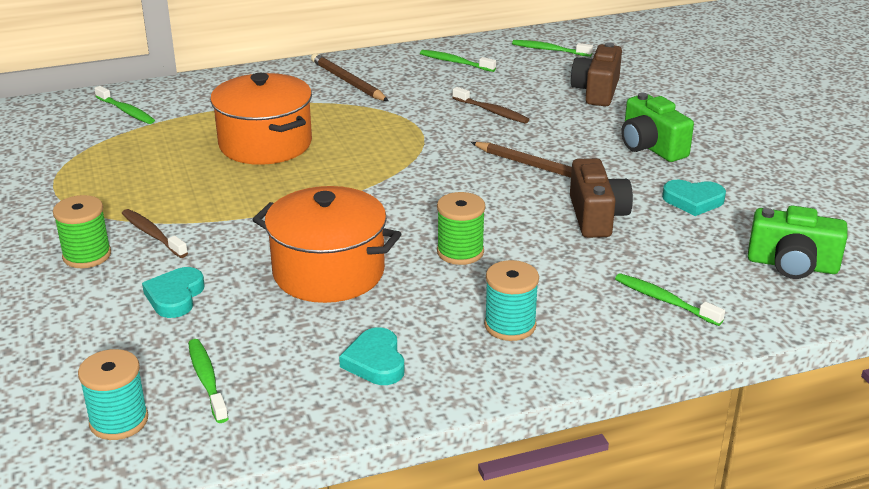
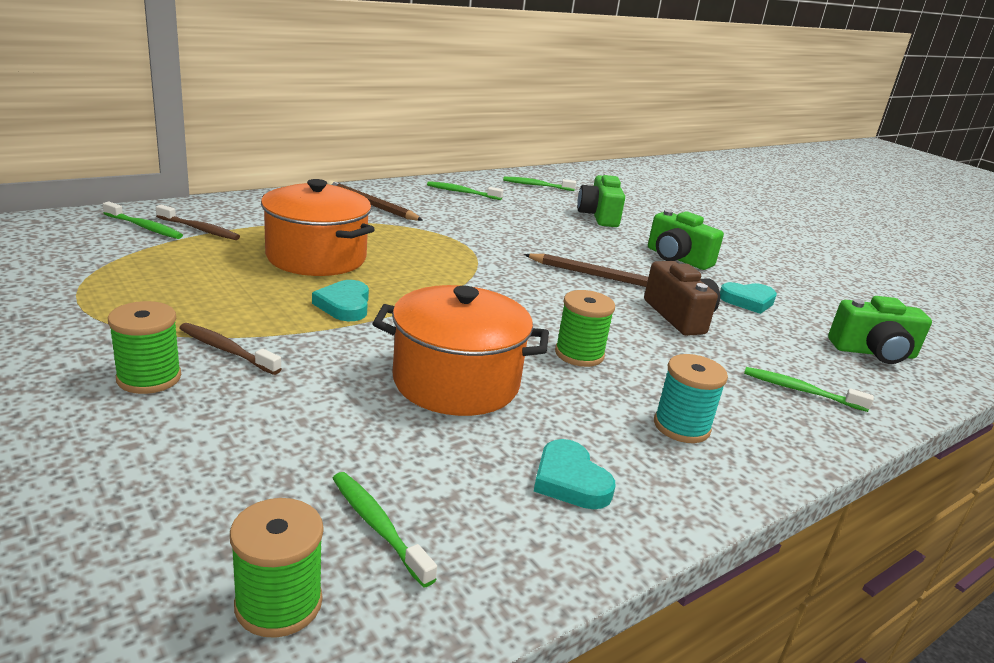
camera: 20 degrees left, 5 degrees down
turquoise spool [78,349,148,440] -> green spool [230,498,323,638]
turquoise heart [142,267,205,318] -> turquoise heart moved to [312,280,369,321]
brown toothbrush [452,87,530,123] -> brown toothbrush moved to [156,205,240,240]
brown camera [571,42,622,106] -> green camera [577,173,625,227]

